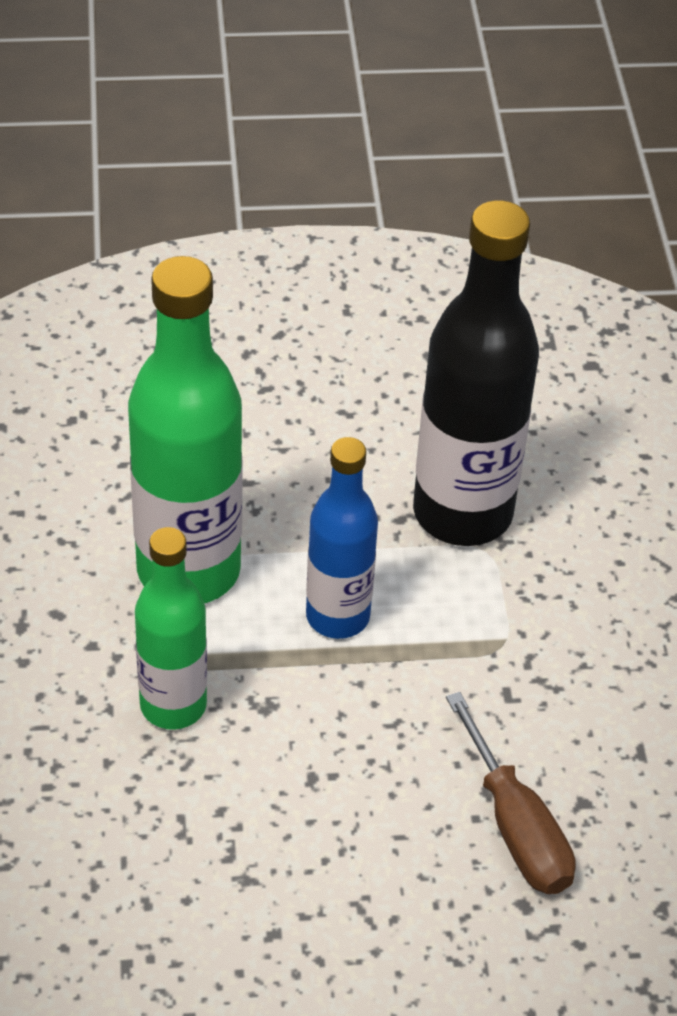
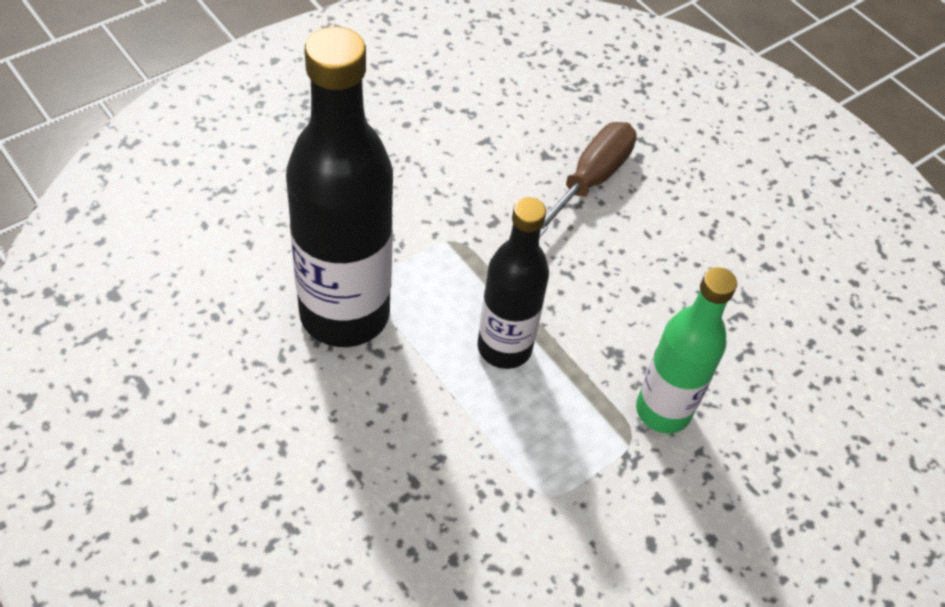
camera: 125 degrees left, 5 degrees up
green bottle [128,256,243,603] -> none
blue bottle [306,437,378,639] -> black bottle [478,197,549,369]

